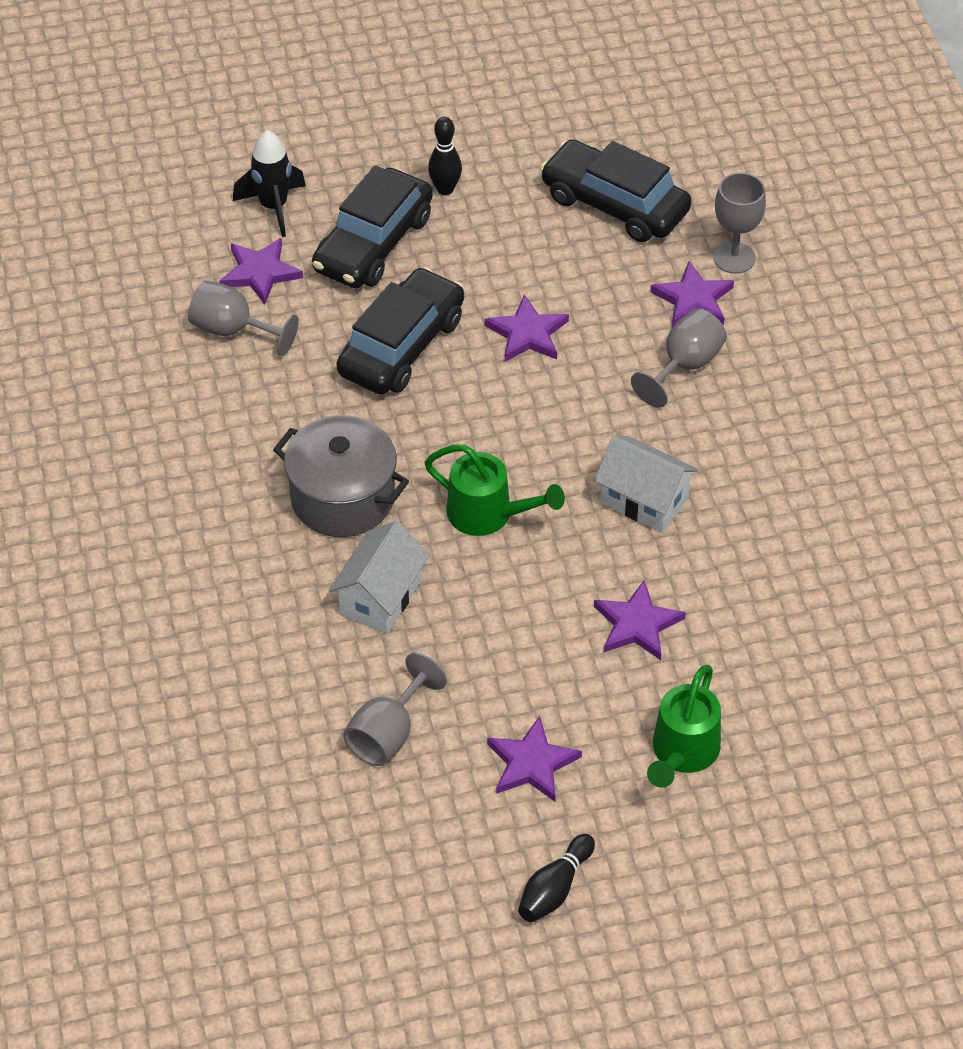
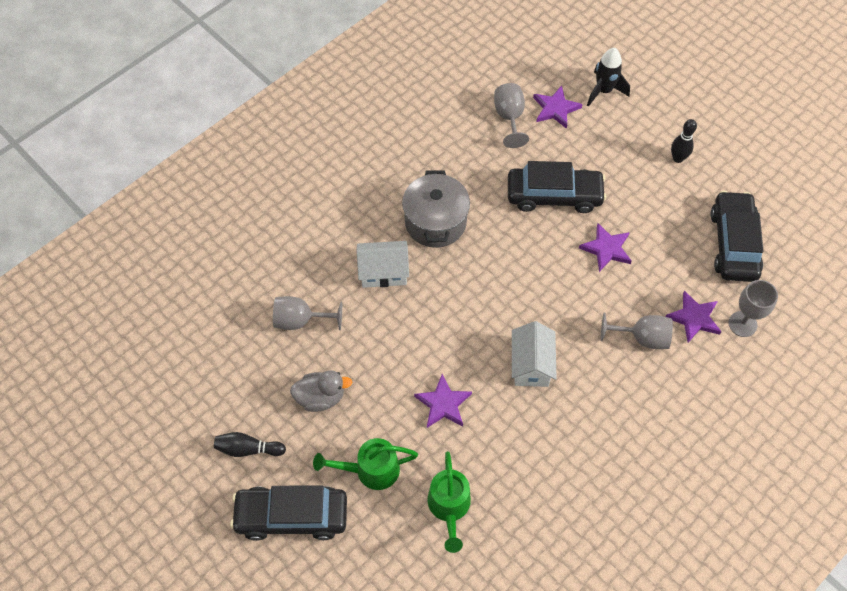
camera: 60 degrees right, 10 degrees up
black car [312,165,433,288] -> black car moved to [230,486,347,541]
green watering can [425,444,565,536] -> green watering can moved to [427,451,471,553]
purple star [487,716,582,802] -> grey duck [290,370,352,412]

